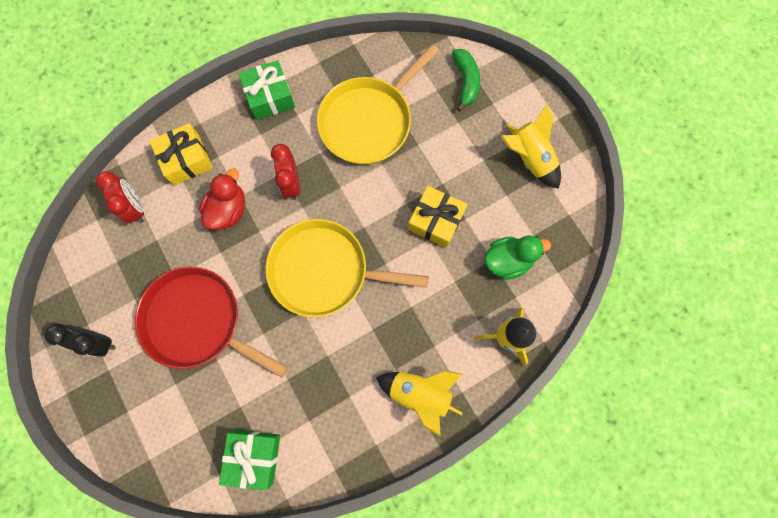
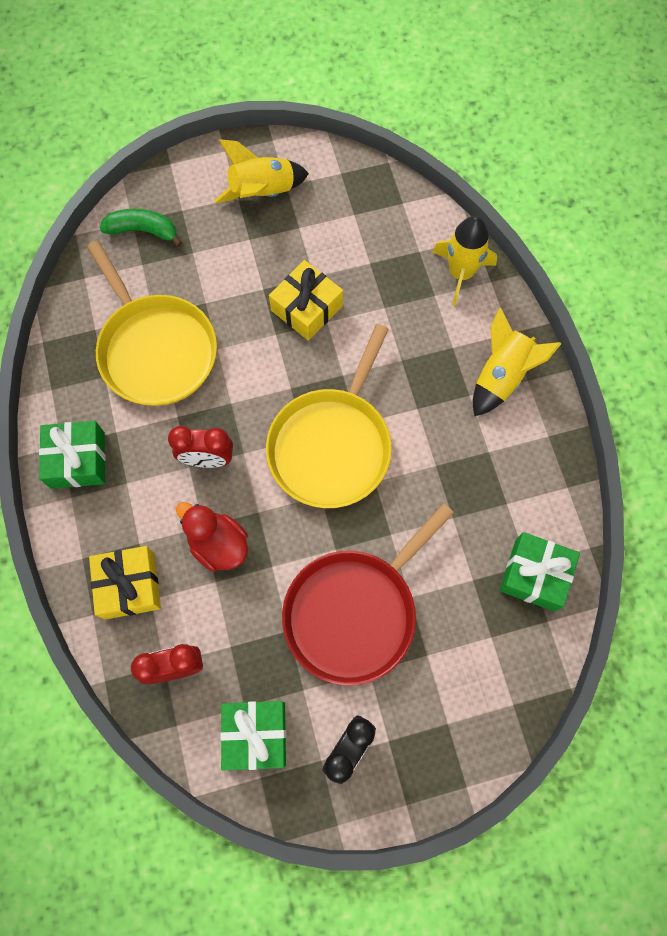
camera: 75 degrees left, 5 degrees down
green duck [484,235,551,280] -> none
none -> green gift [220,701,286,770]

